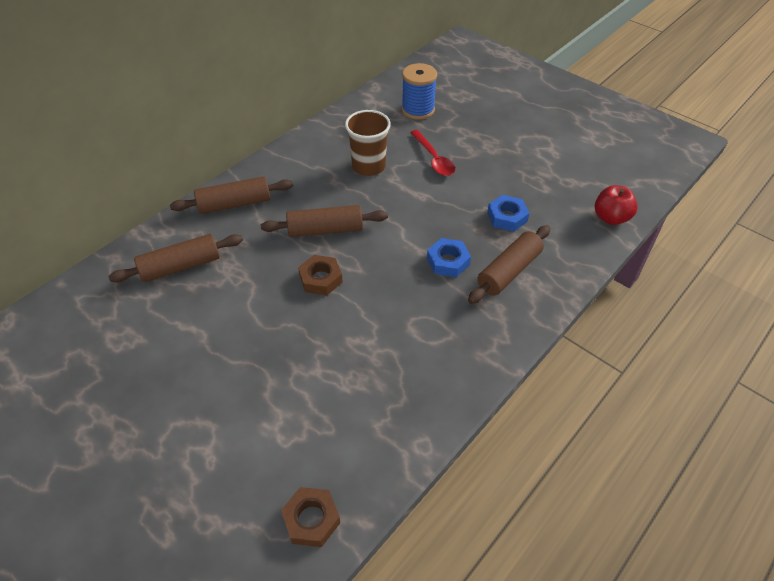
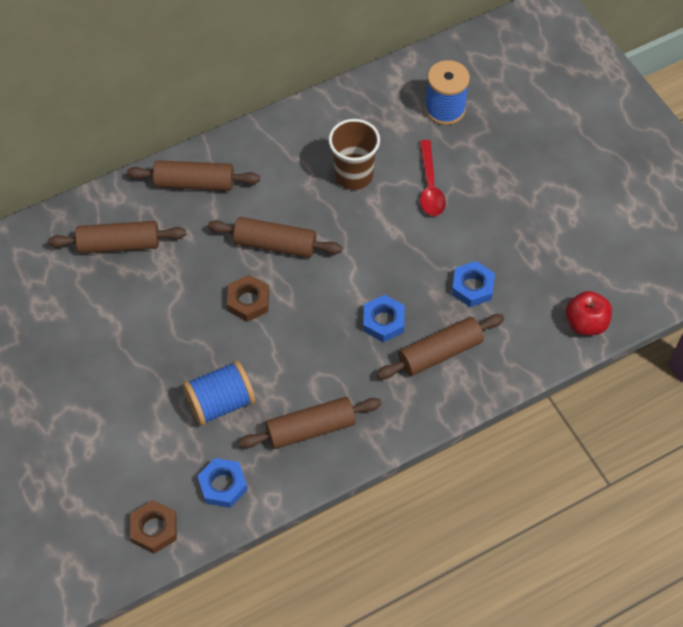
camera: 20 degrees right, 10 degrees up
none -> blue spool [183,360,255,426]
none -> blue nut [197,458,248,508]
none -> brown rolling pin [238,397,382,449]

